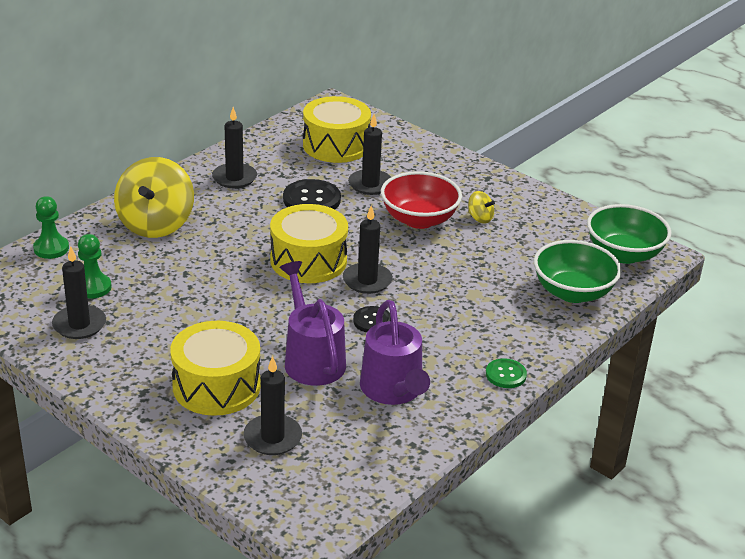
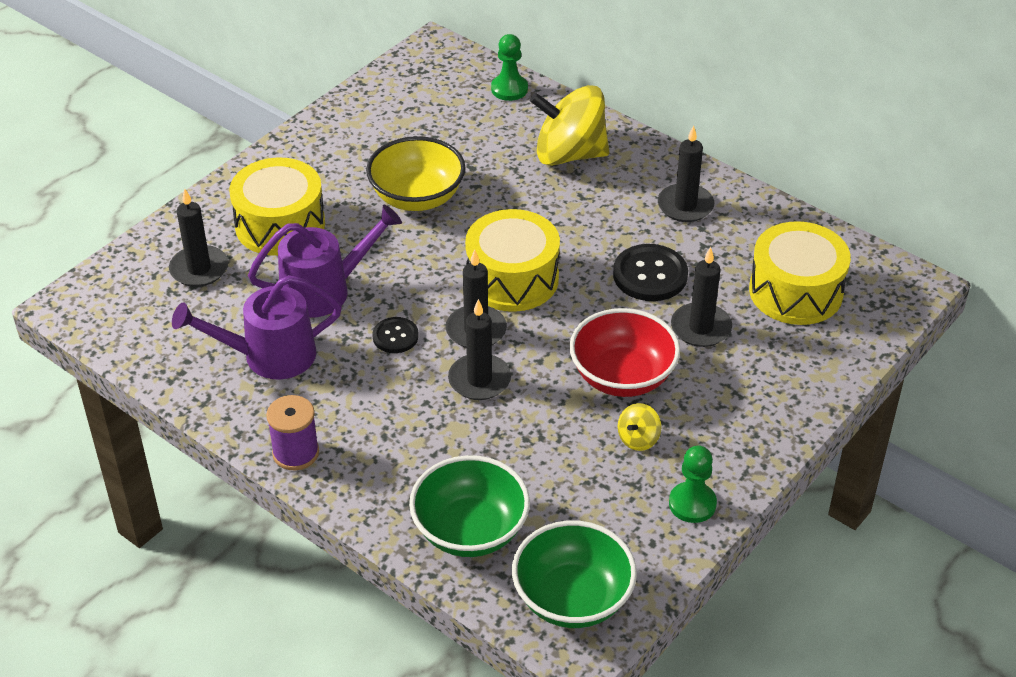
camera: 90 degrees right, 10 degrees up
black candle [52,246,106,339] -> black candle moved to [448,299,511,400]
green pawn [78,234,112,298] -> green pawn moved to [669,445,717,523]
green button [486,358,527,388] -> purple spool [266,395,319,470]
none -> yellow bowl [366,136,465,211]

